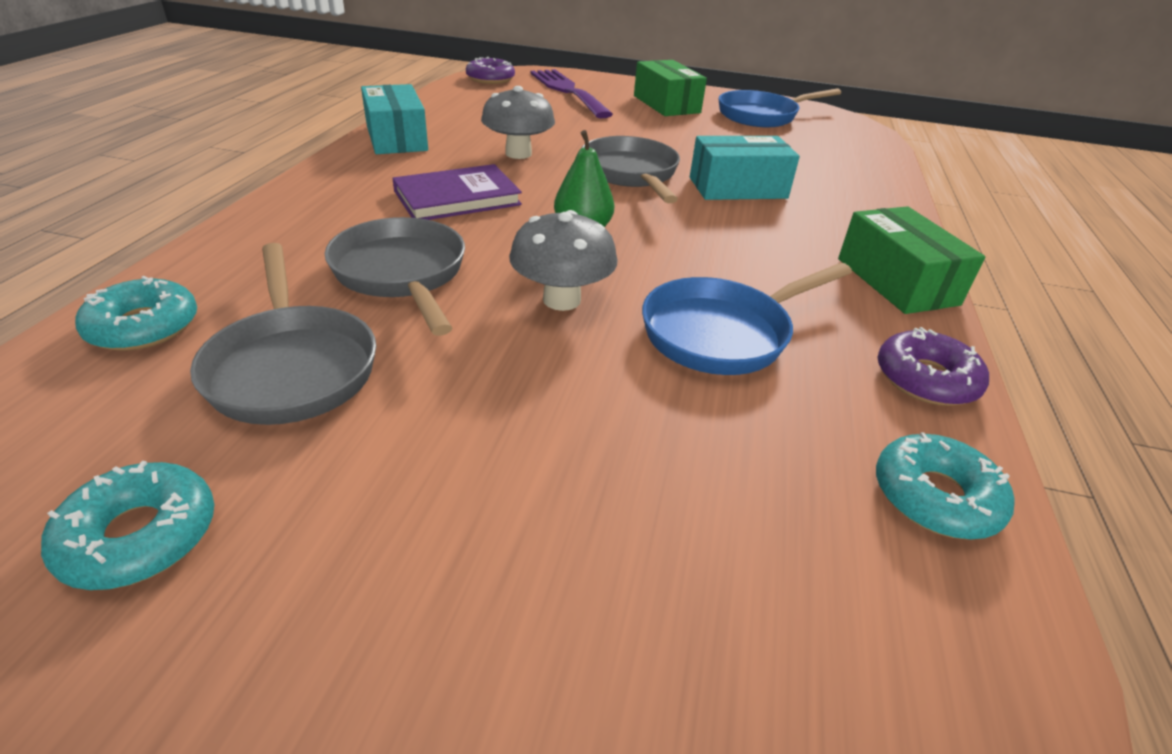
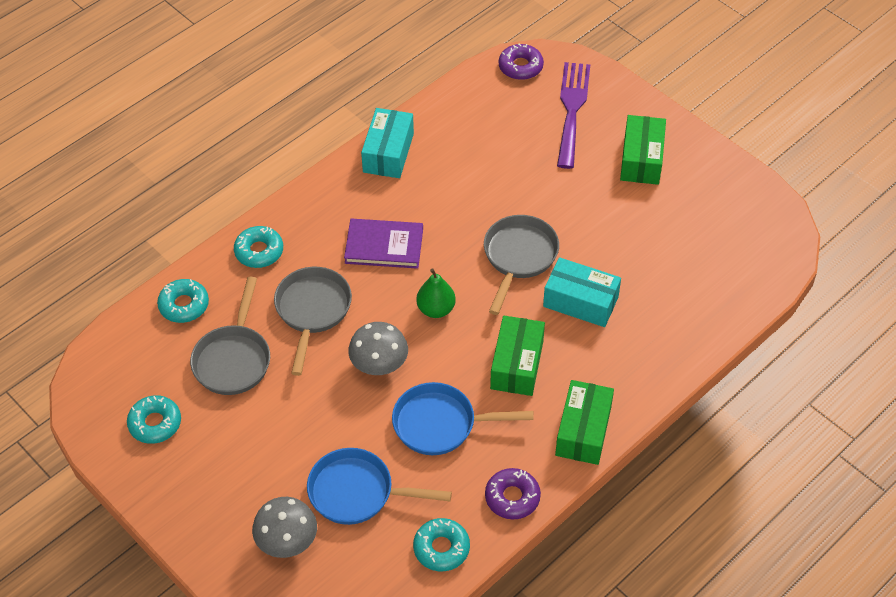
camera: 35 degrees right, 15 degrees up
grey mushroom [481,86,555,159] -> grey mushroom moved to [252,497,317,558]
blue pan [718,88,841,127] -> blue pan moved to [307,448,452,525]
none -> turquoise donut [234,226,283,268]
none -> green box [490,315,545,396]

